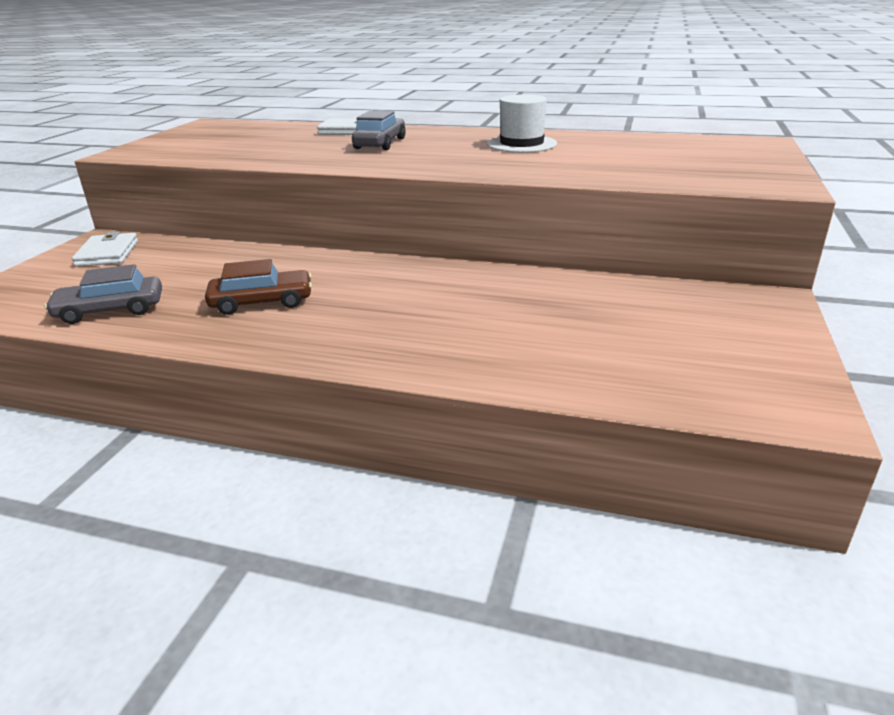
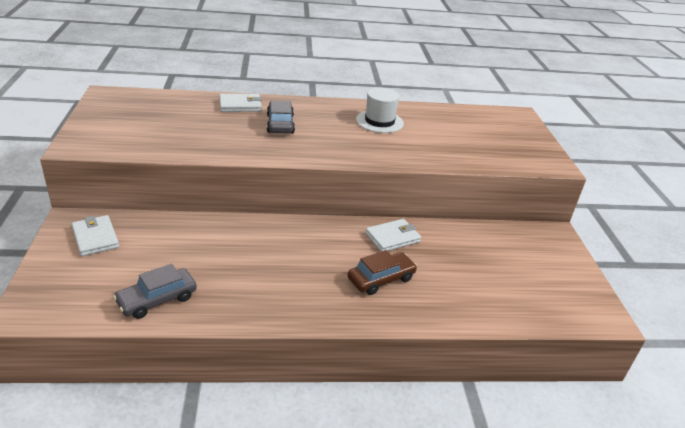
camera: 25 degrees left, 5 degrees up
brown car [205,259,312,315] -> brown car moved to [348,250,417,295]
none -> white wallet [365,219,421,251]

